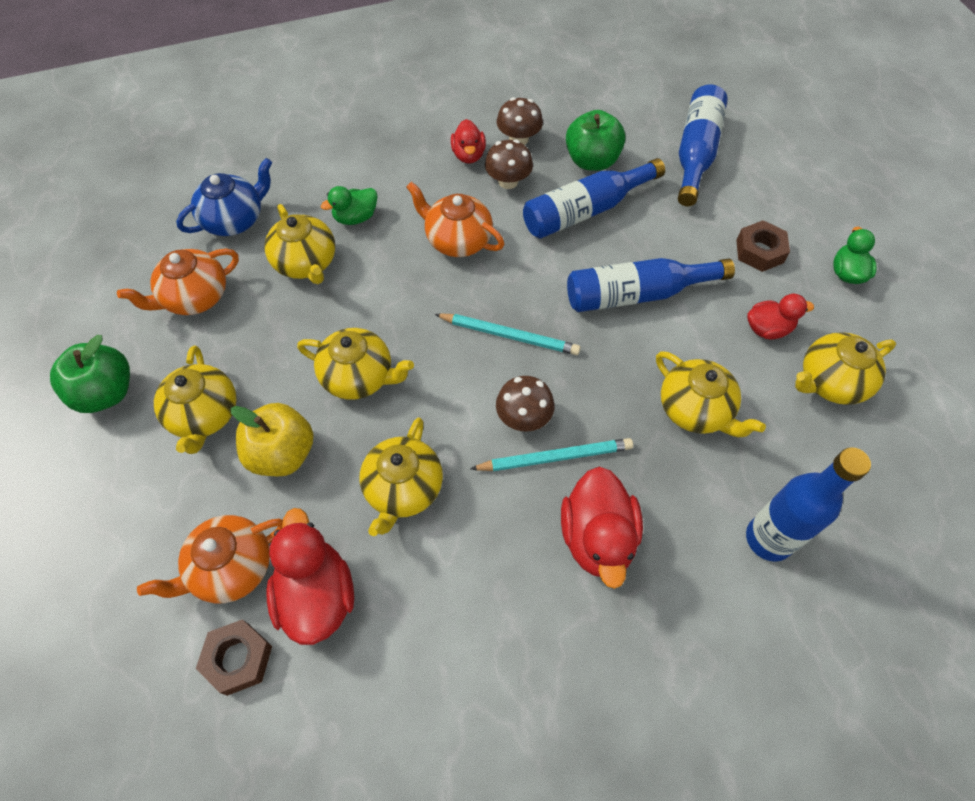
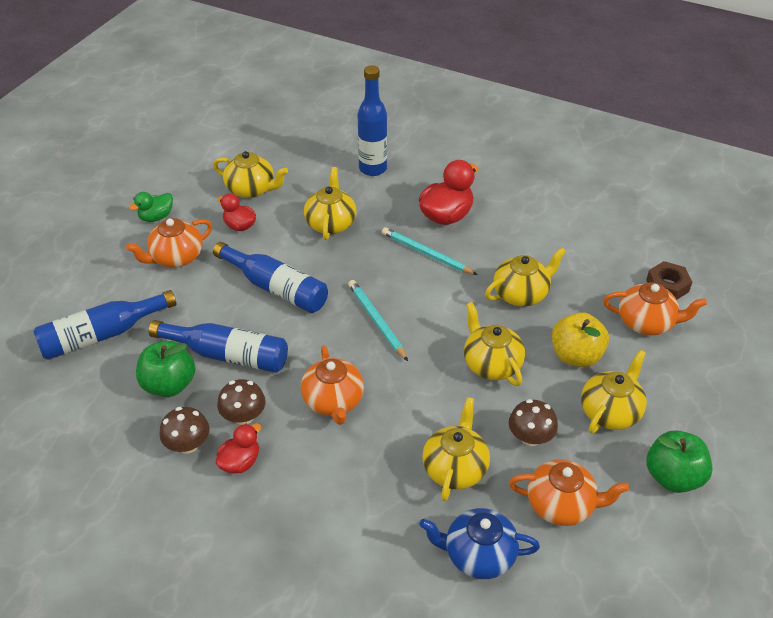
camera: 135 degrees left, 15 degrees down
red duck [266,508,354,645] -> none
green duck [321,186,377,225] -> none
brown mushroom [496,376,555,432] -> brown mushroom moved to [509,399,558,446]
brown nut [736,220,790,272] -> orange teapot [126,218,212,268]

